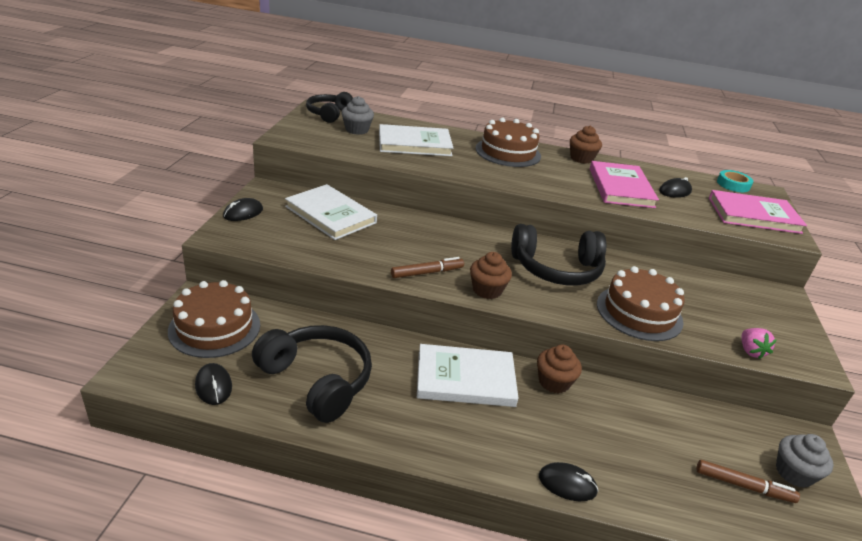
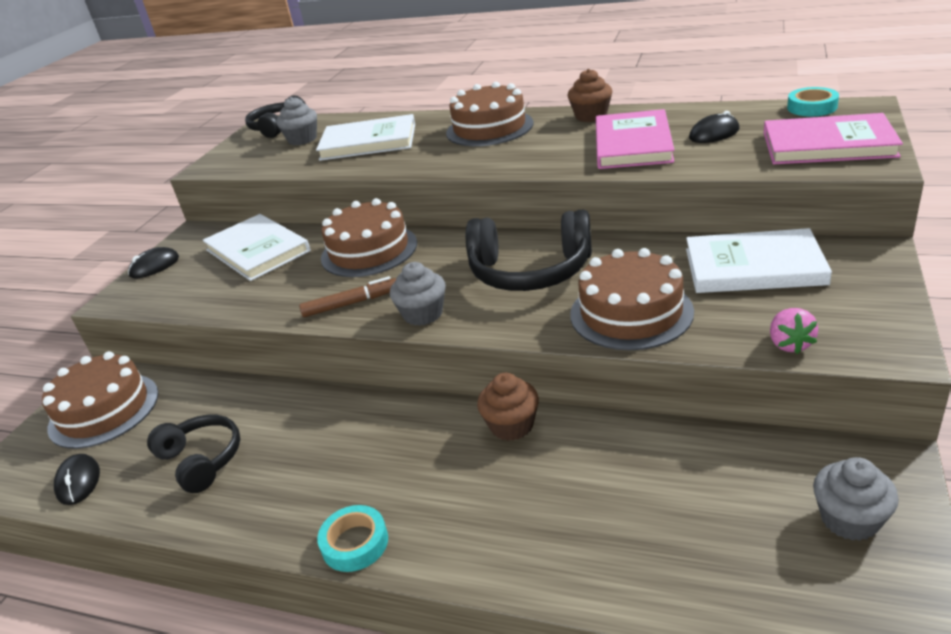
camera: 15 degrees right, 0 degrees up
black headphones [252,325,372,423] -> black headphones [147,415,240,493], size x0.64
white book [417,344,518,407] -> white book moved to [686,228,832,293]
brown cupcake [470,252,512,299] -> grey cupcake [390,262,446,326]
black mouse [539,462,598,501] -> none
brown marker [696,460,800,503] -> none
none -> turquoise tape [317,505,388,572]
none -> brown cake [321,198,417,277]

